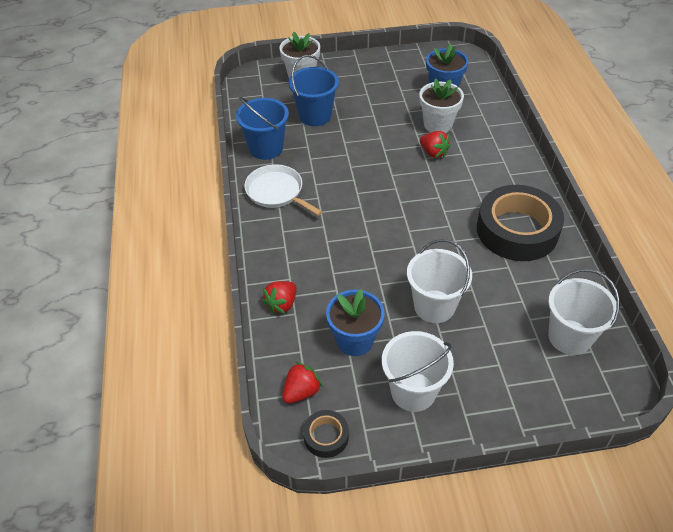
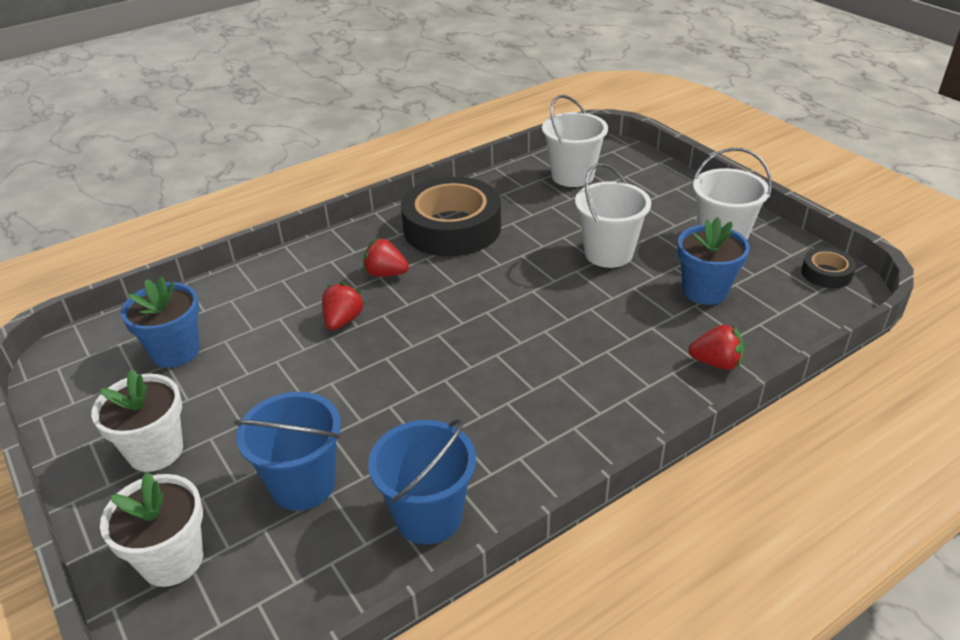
camera: 115 degrees left, 10 degrees down
white pan [244,164,322,216] -> none
red strawberry [282,362,322,404] -> red strawberry moved to [363,238,409,277]
white flower pot [419,78,464,133] -> white flower pot moved to [91,369,183,472]

